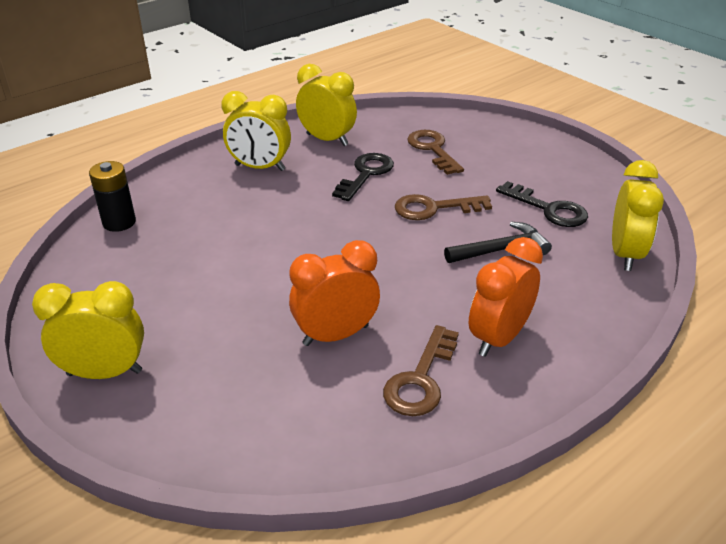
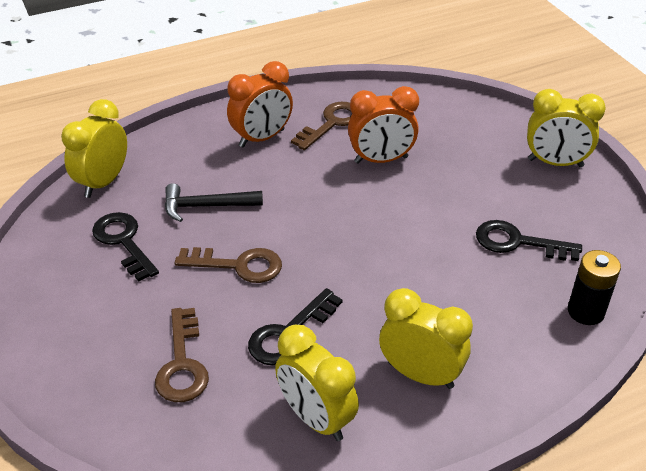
camera: 165 degrees left, 5 degrees up
none -> black key [476,220,582,261]

